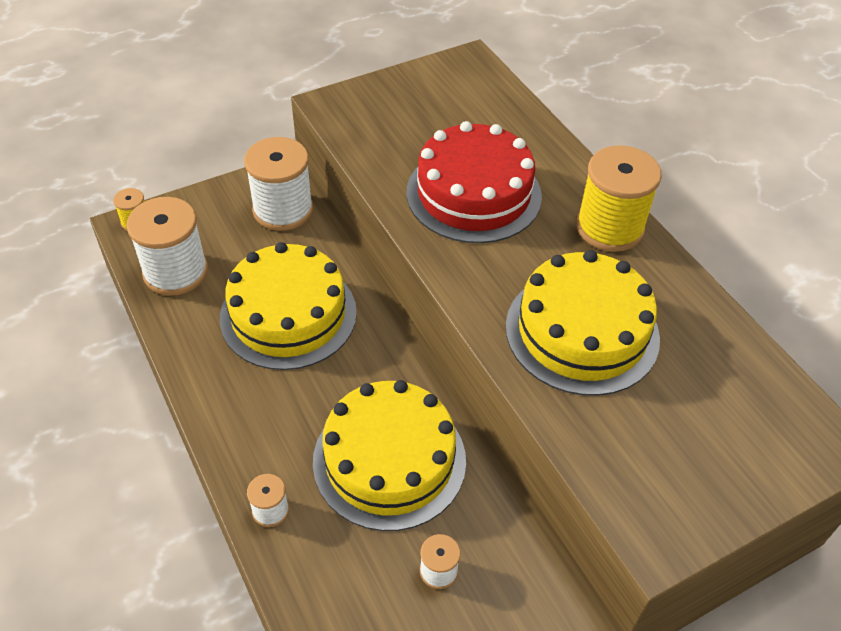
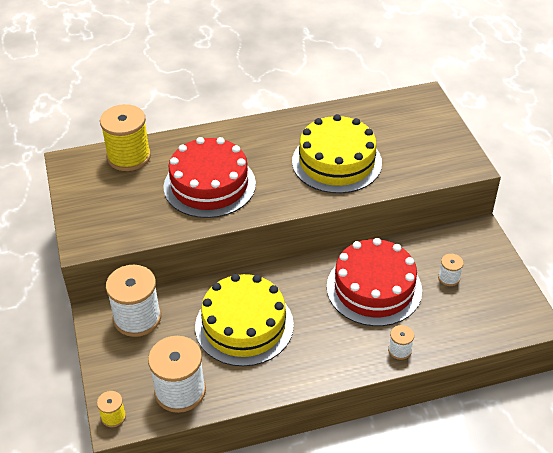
camera: 75 degrees left, 5 degrees down
yellow cake [313,380,466,531] -> red cake [327,238,422,326]
yellow spool [576,145,662,252] -> yellow spool moved to [100,104,151,171]

